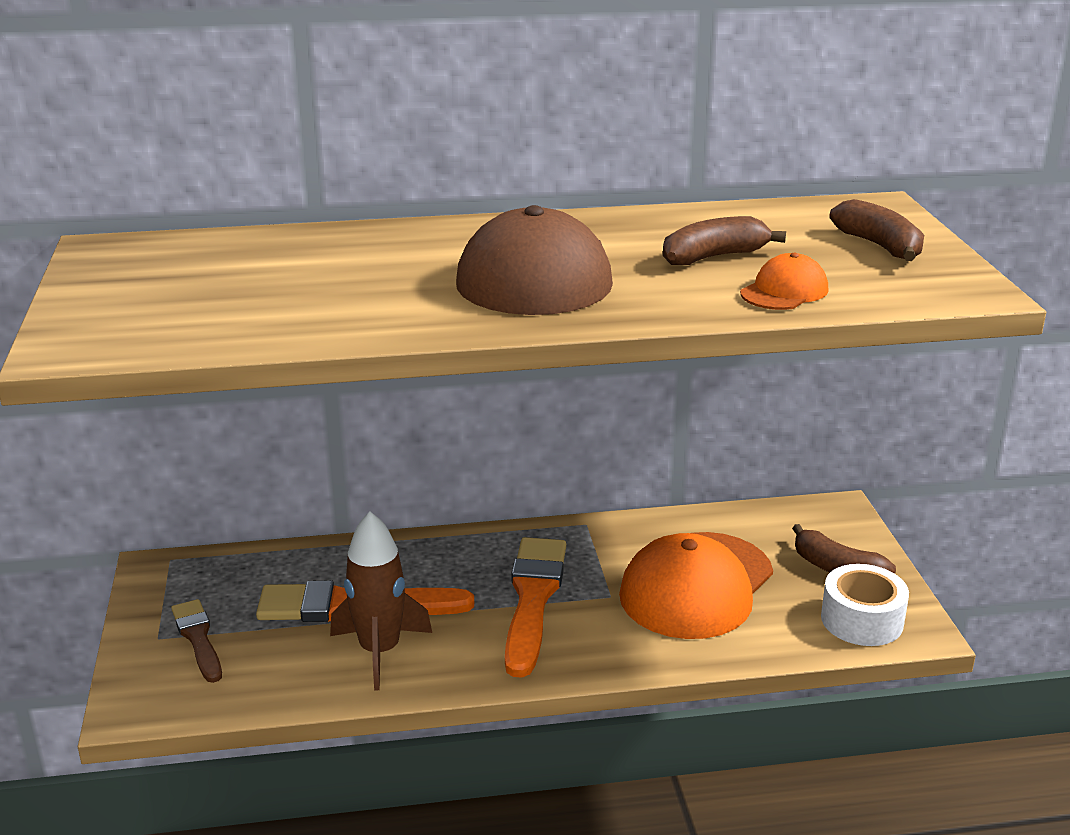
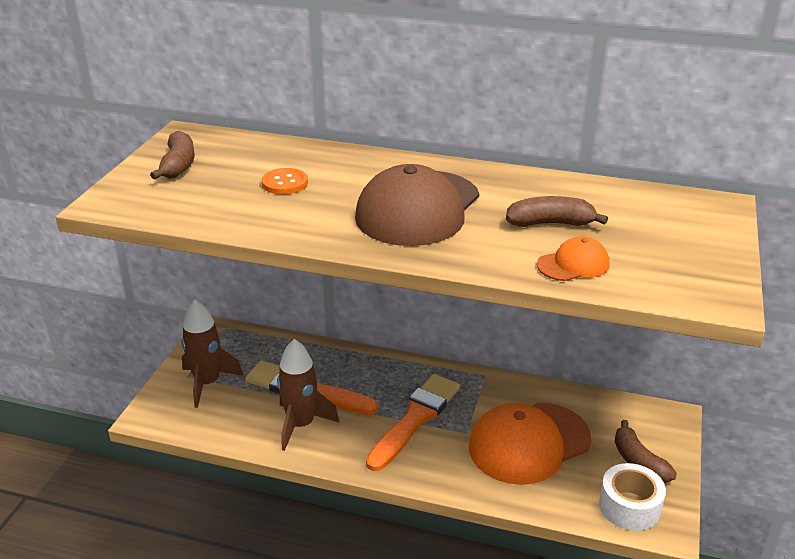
camera: 25 degrees right, 5 degrees up
brown brush [171,599,222,683] -> brown rocket [181,300,243,408]
brown banana [829,199,924,261] -> brown banana moved to [150,131,195,180]
none -> orange button [262,168,308,194]

